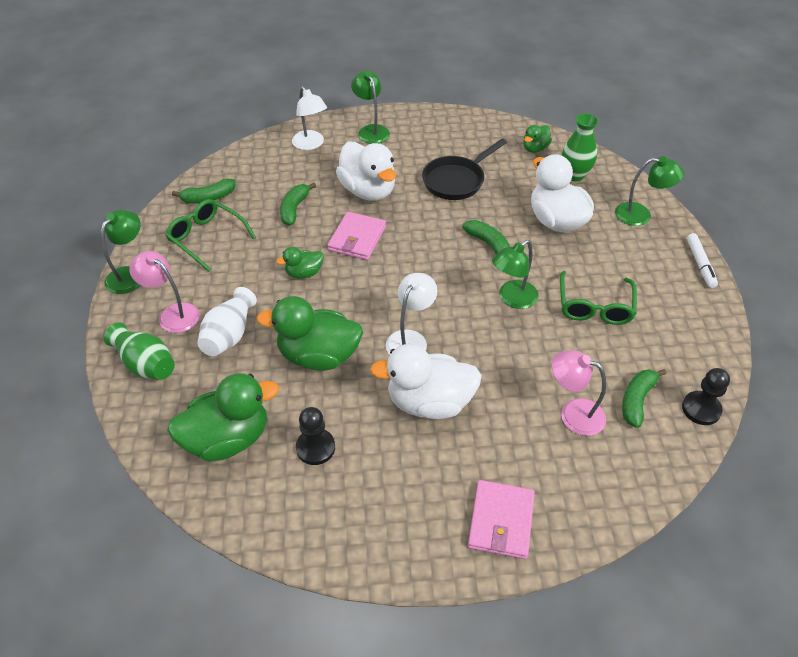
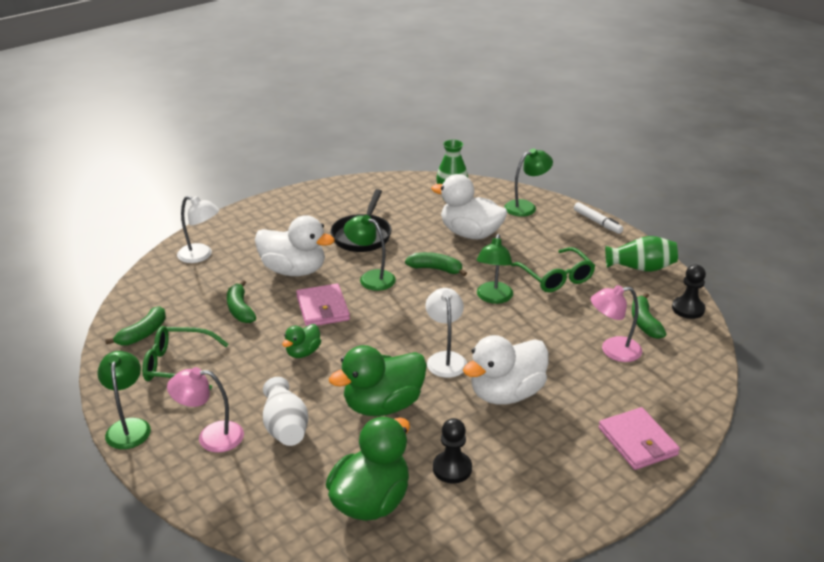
camera: 35 degrees left, 15 degrees down
green vase [104,323,175,380] -> green vase moved to [605,236,678,272]
green lamp [351,70,390,144] -> green lamp moved to [344,215,396,291]
green duck [523,125,552,153] -> none

